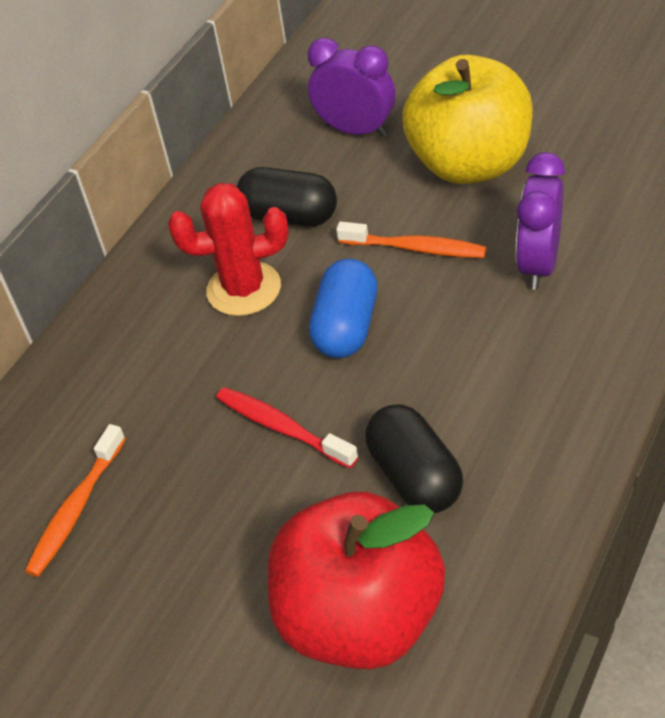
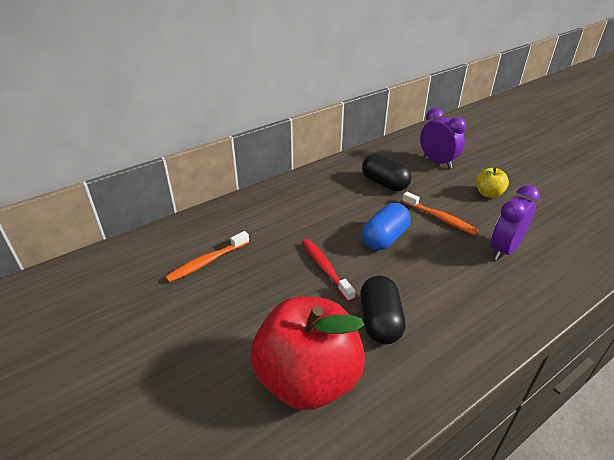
camera: 20 degrees right, 10 degrees down
red cactus [168,183,289,316] -> none
yellow apple [402,55,533,184] -> yellow apple [476,167,509,198], size x0.44

